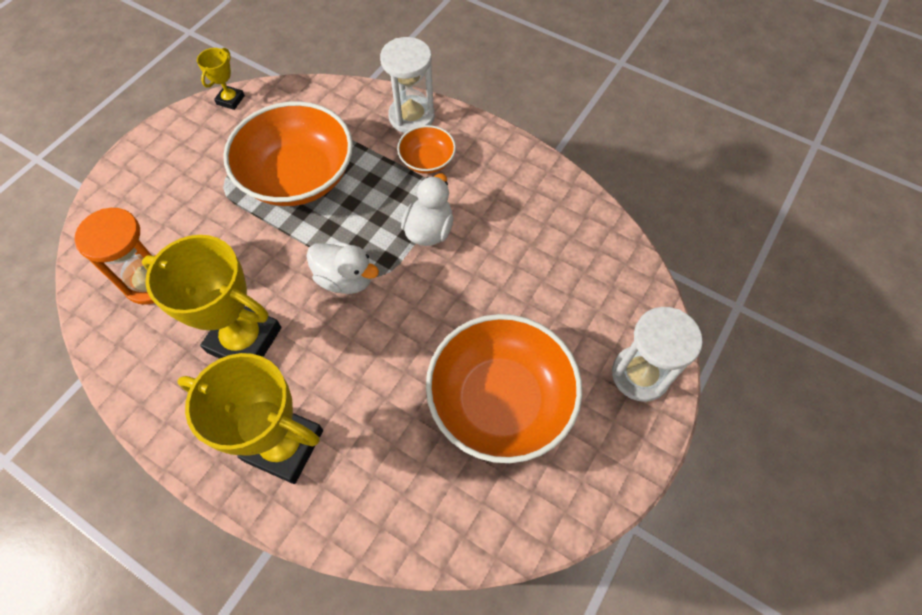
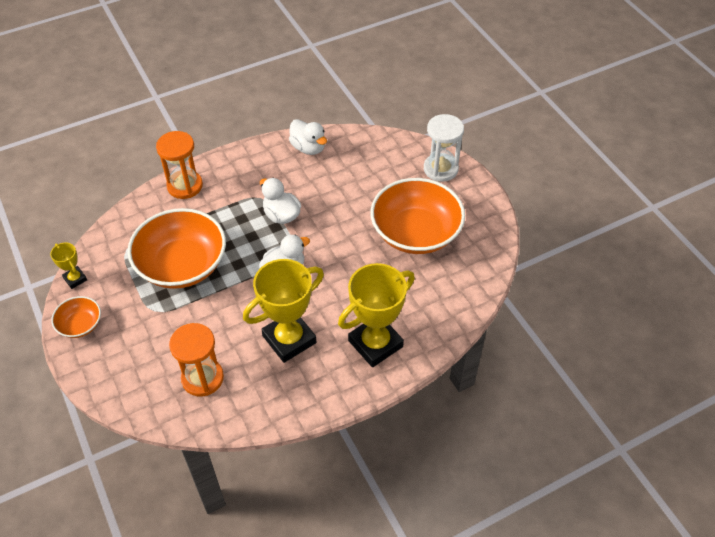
camera: 60 degrees left, 10 degrees down
white hourglass [380,37,435,133] -> orange hourglass [156,131,203,199]
orange bowl [397,125,456,174] -> orange bowl moved to [51,296,101,338]
none -> white duck [289,119,327,155]

